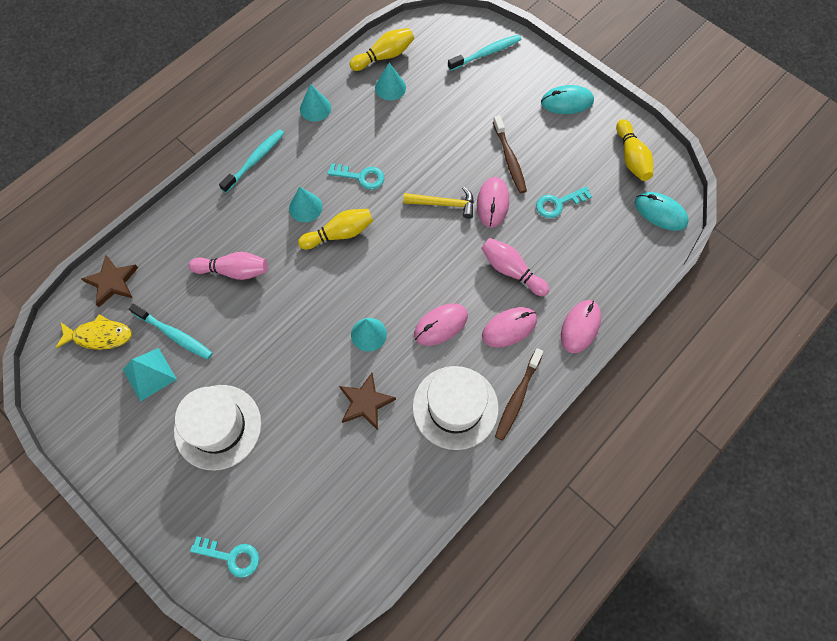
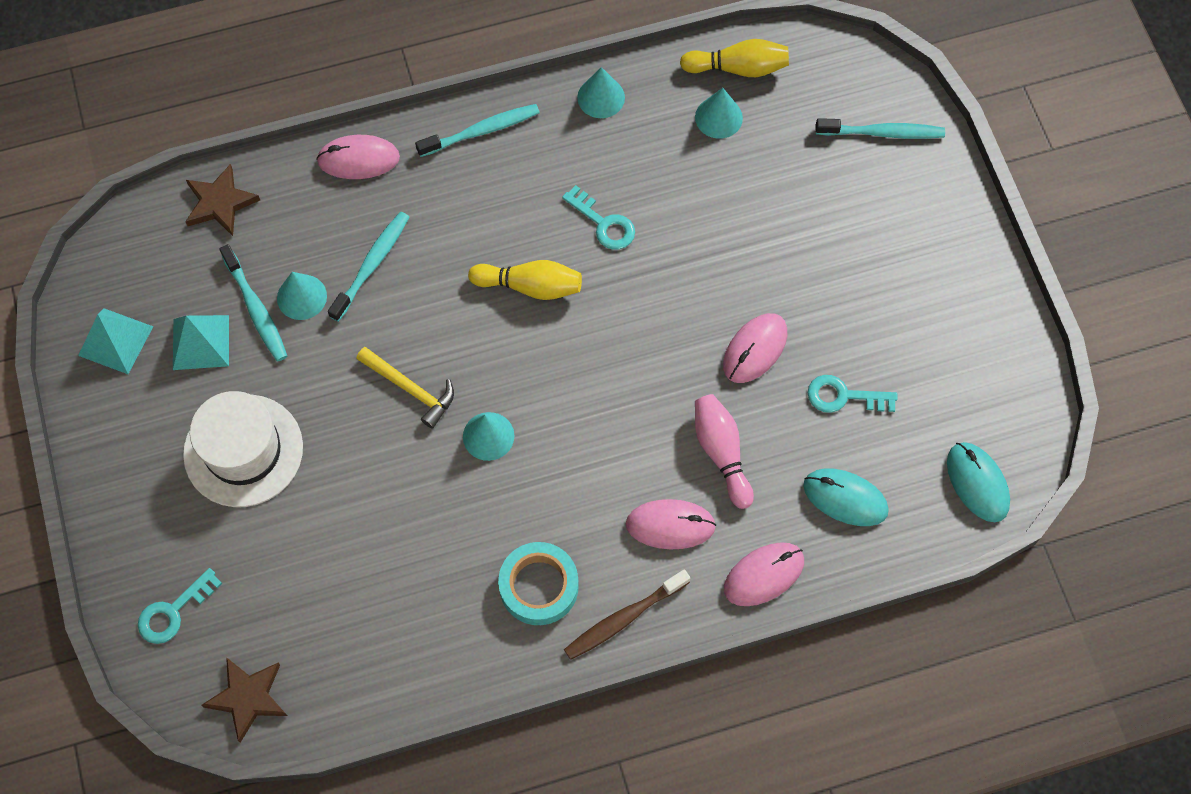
camera: 30 degrees right, 0 degrees up
yellow fish [56,314,132,350] -> none
pink bowling pin [189,252,268,280] -> turquoise toothbrush [328,212,409,322]
turquoise key [190,536,259,578] -> turquoise key turned 90 degrees clockwise [138,568,222,644]
turquoise cone [289,187,322,222] -> turquoise cone moved to [277,272,327,320]
brown star [339,373,396,430] -> brown star moved to [201,657,287,743]
yellow hammer [403,187,474,219] -> yellow hammer moved to [357,347,454,429]
white hat [413,366,499,450] -> turquoise tape [498,542,579,625]
pink mouse [414,303,468,346] -> pink mouse moved to [316,135,400,179]
brown toothbrush [493,115,527,193] -> none
turquoise mouse [541,85,594,114] -> turquoise mouse moved to [803,468,889,526]
yellow bowling pin [616,119,653,181] -> none
none -> turquoise pyramid [78,308,154,374]

